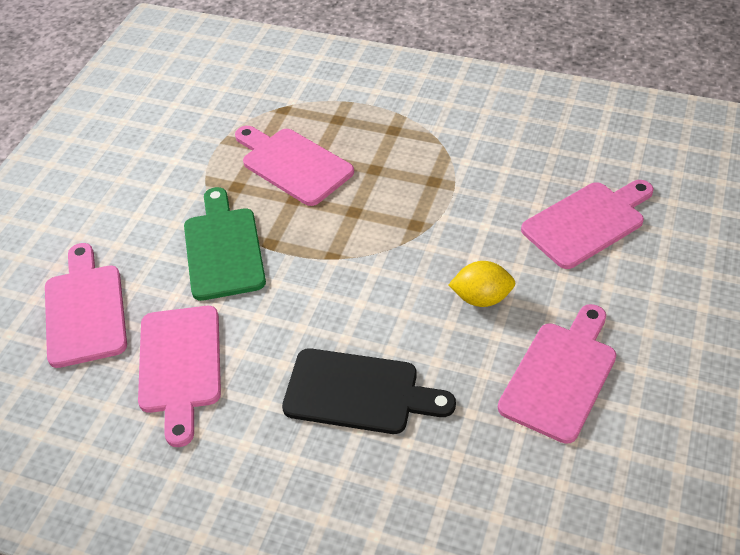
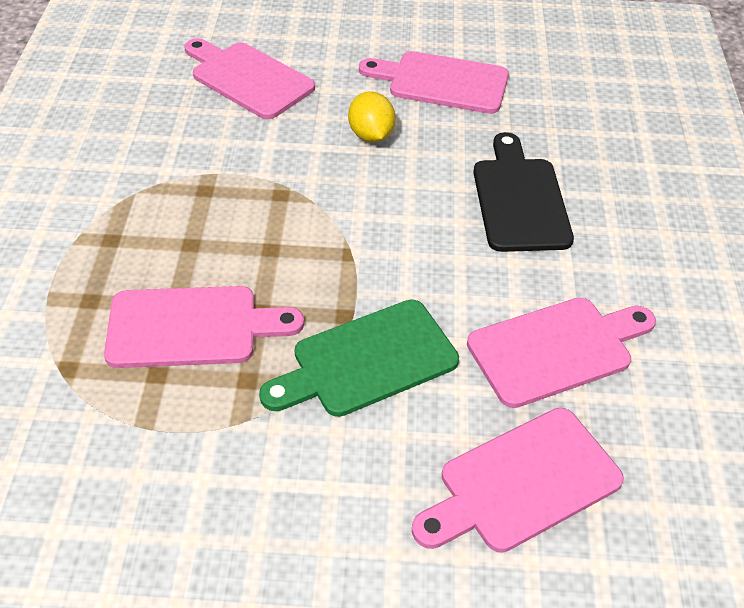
camera: 110 degrees left, 0 degrees up
pink cutting board [235,126,354,206] -> pink cutting board turned 120 degrees counterclockwise [104,286,304,368]

